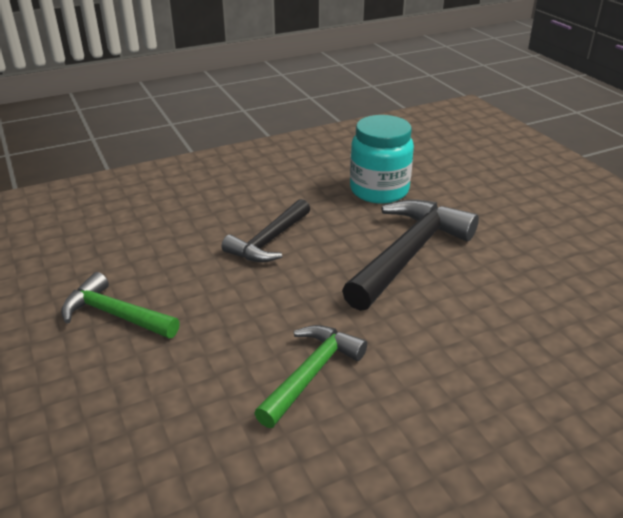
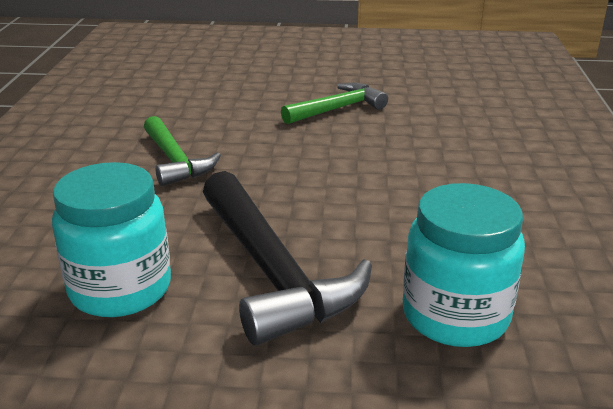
camera: 120 degrees right, 5 degrees down
black hammer [222,199,310,262] -> none
none -> turquoise jar [52,162,171,317]

